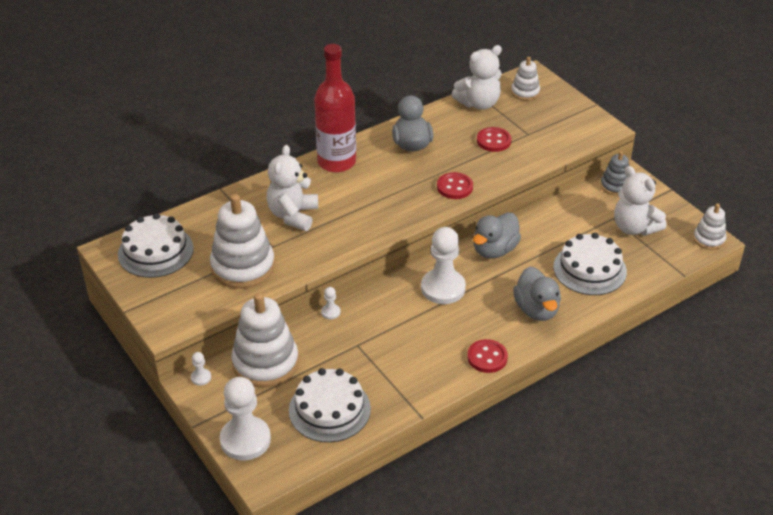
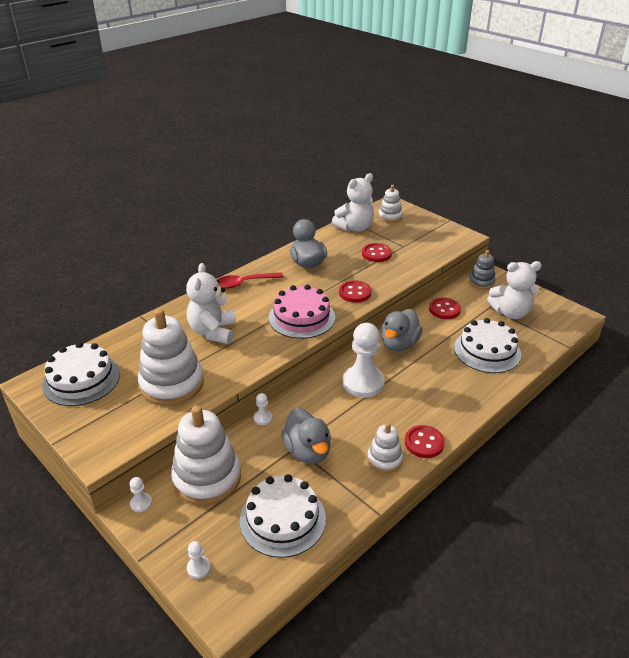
camera: 10 degrees left, 5 degrees down
white pawn [220,377,271,460] -> white pawn [187,541,211,579], size x0.42
red bottle [314,44,356,173] -> red spoon [217,272,284,288]
grey duck [513,267,561,321] -> grey duck moved to [281,408,331,464]
white teddy bear [614,166,666,236] -> white teddy bear turned 45 degrees counterclockwise [487,261,542,319]
white stacking toy [693,203,726,250] -> white stacking toy moved to [367,423,403,473]
none -> pink cake [268,285,335,339]
none -> red button [429,298,461,319]

